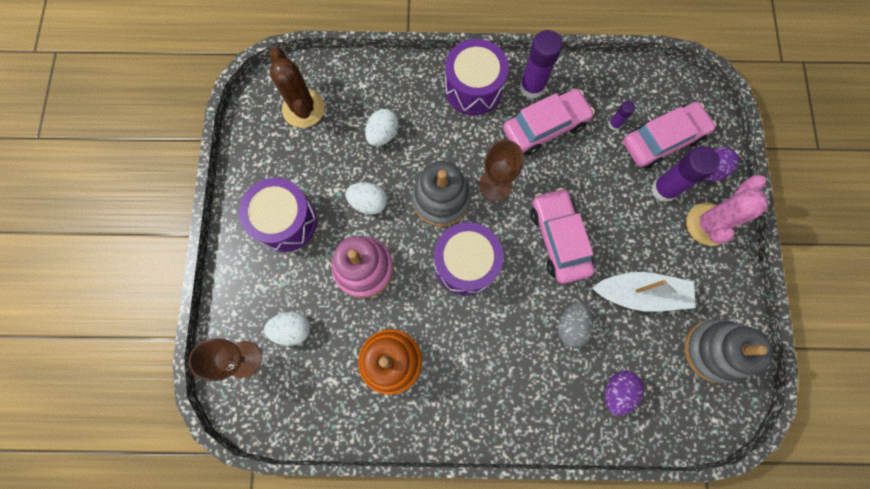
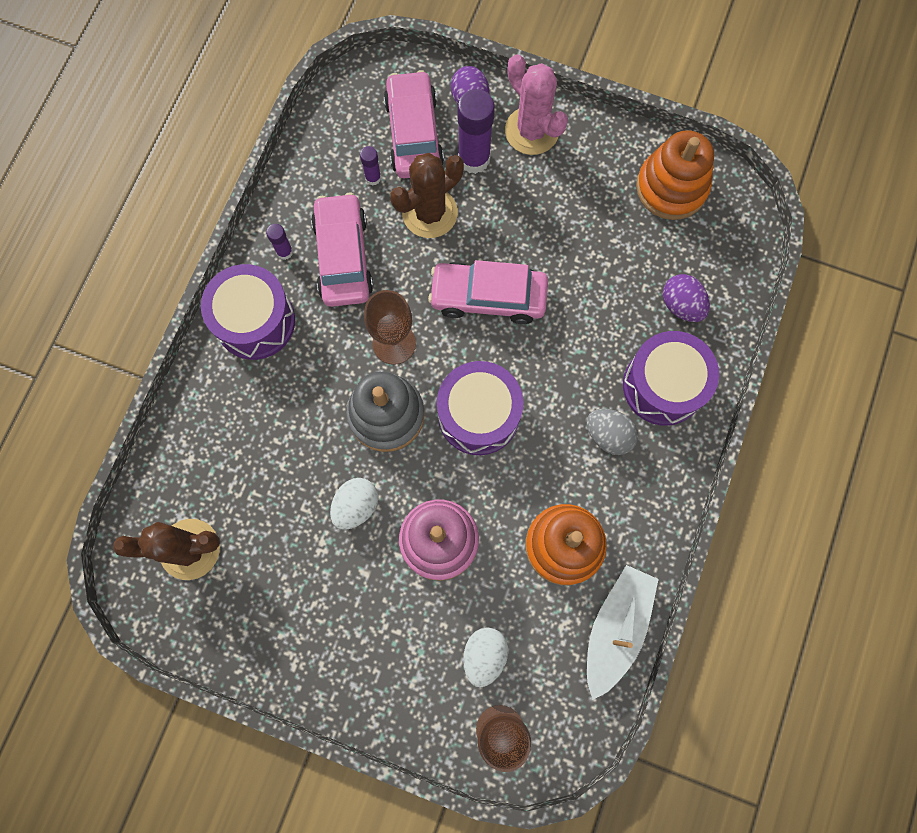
camera: 70 degrees left, 0 degrees up
purple drum [239,178,317,252] -> purple drum moved to [623,331,719,426]
white egg [365,109,399,146] -> none
purple glue stick [520,30,563,99] -> purple glue stick [266,224,293,260], size x0.50
grey egg [558,303,593,347] -> grey egg moved to [587,408,638,455]
white boat [593,272,695,312] -> white boat moved to [587,565,659,700]
grey stacking toy [684,319,773,384] -> orange stacking toy [636,130,714,220]
none -> brown cactus [390,153,464,238]

